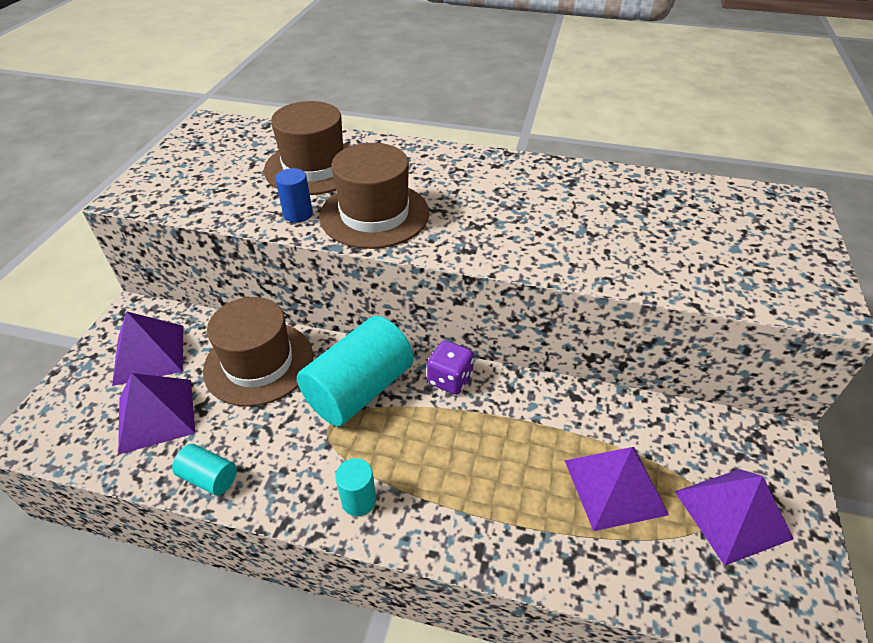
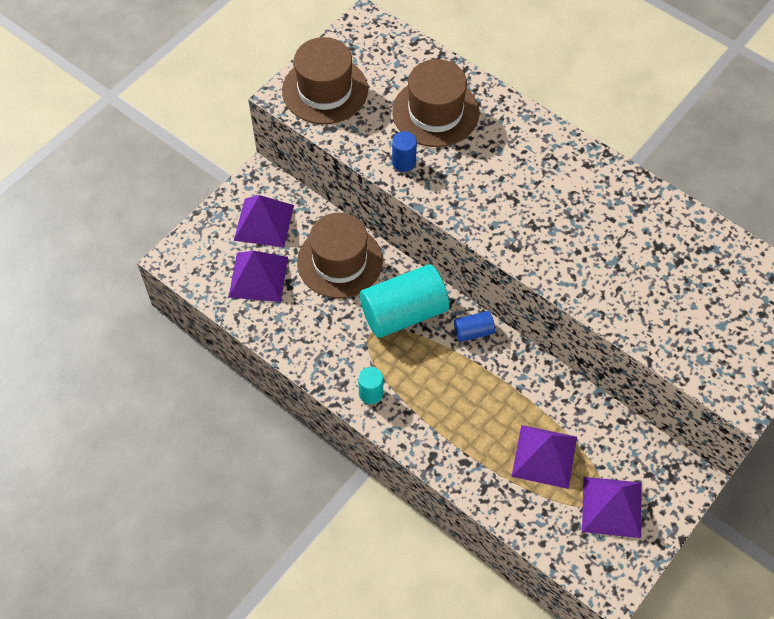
camera: 25 degrees right, 15 degrees up
turquoise cylinder [172,444,237,496] -> none
brown hat [319,143,429,249] -> brown hat moved to [282,37,368,124]
purple dice [427,340,474,395] -> blue cylinder [454,311,495,342]

